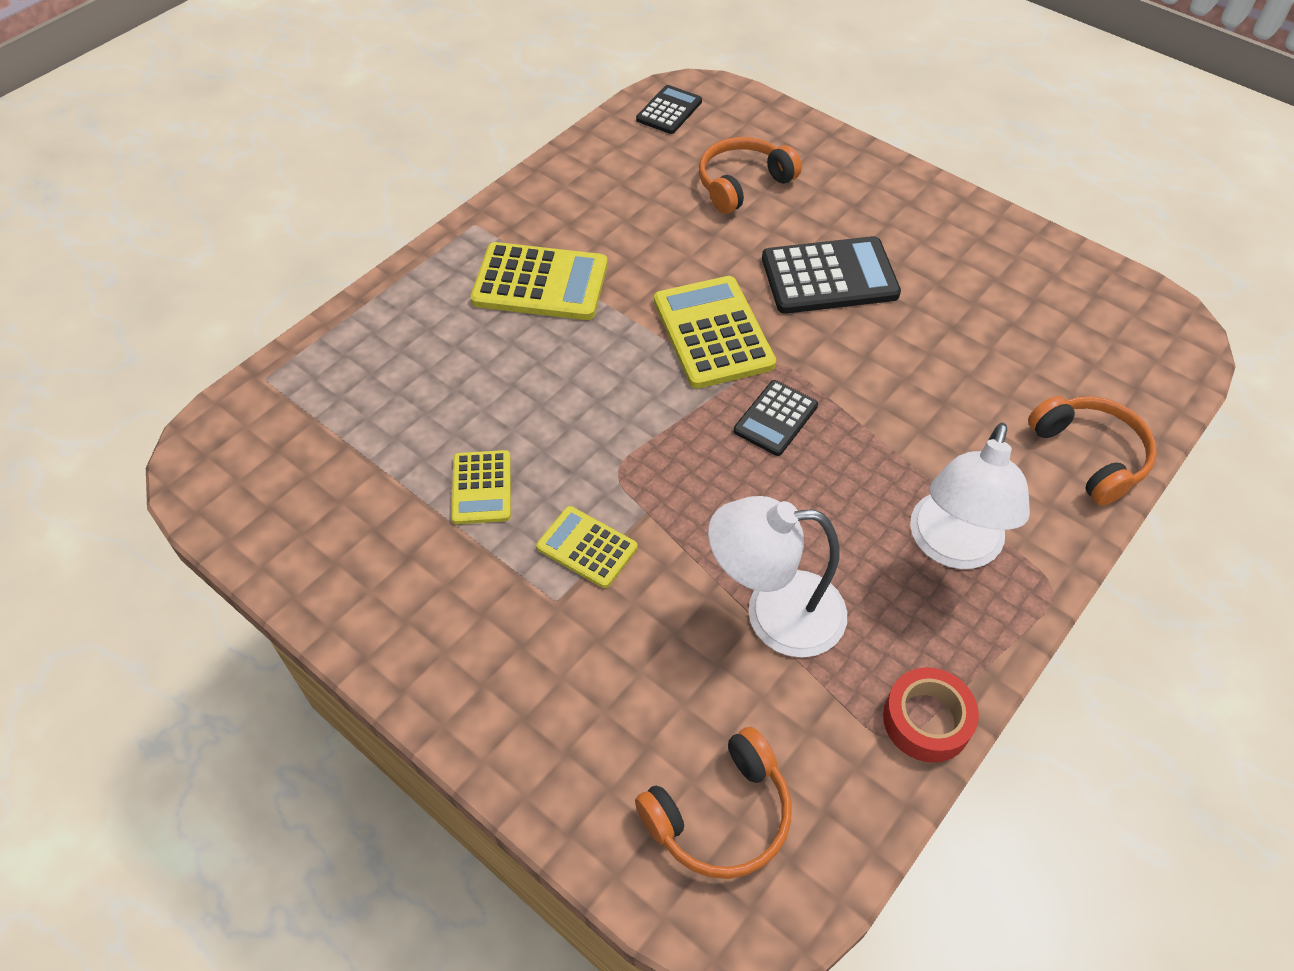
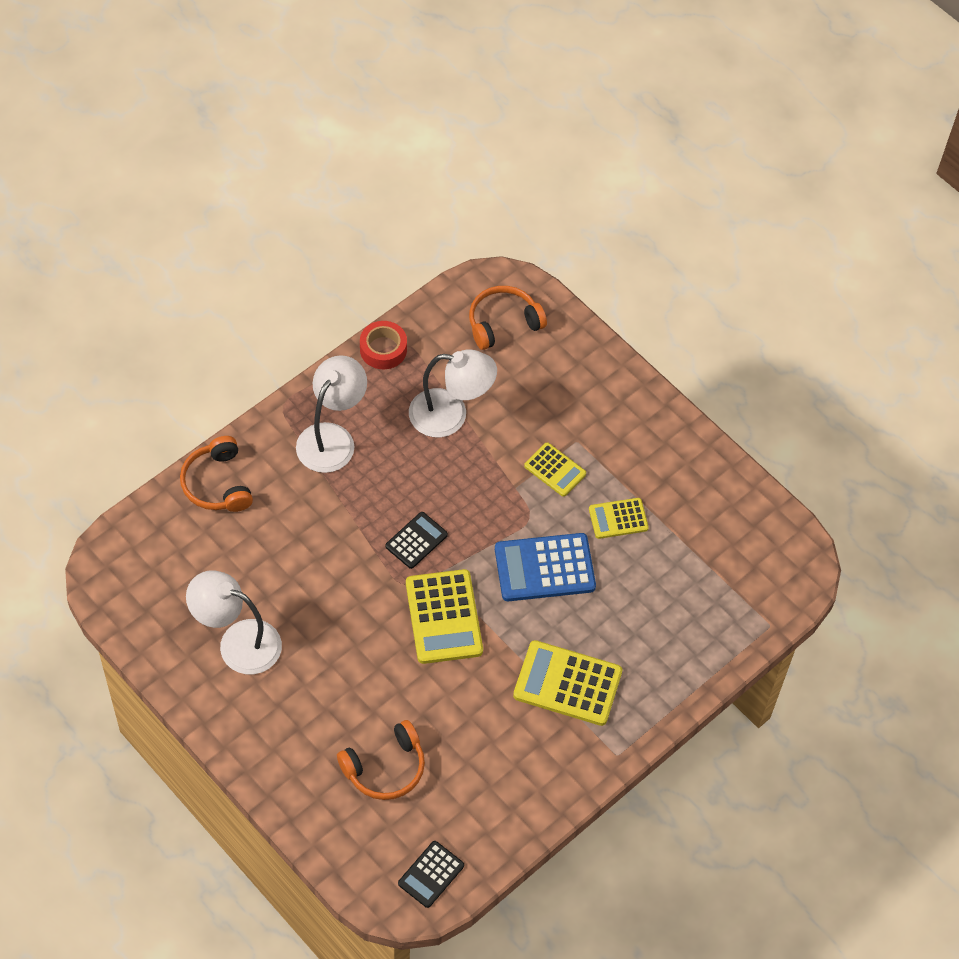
camera: 175 degrees left, 5 degrees up
yellow calculator [451,450,511,524] -> yellow calculator turned 105 degrees counterclockwise [589,498,649,539]
black calculator [762,236,901,314] -> none
none -> white lamp [186,570,282,674]
none -> blue calculator [495,533,596,601]

